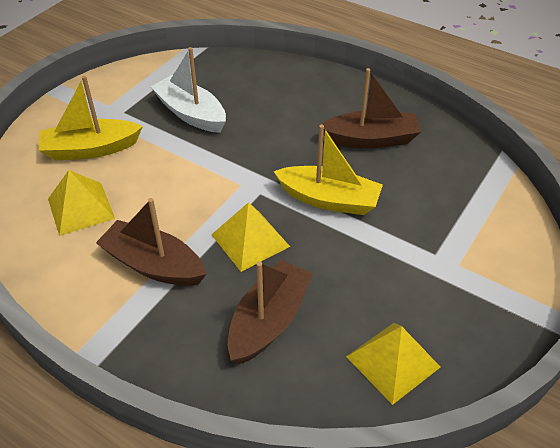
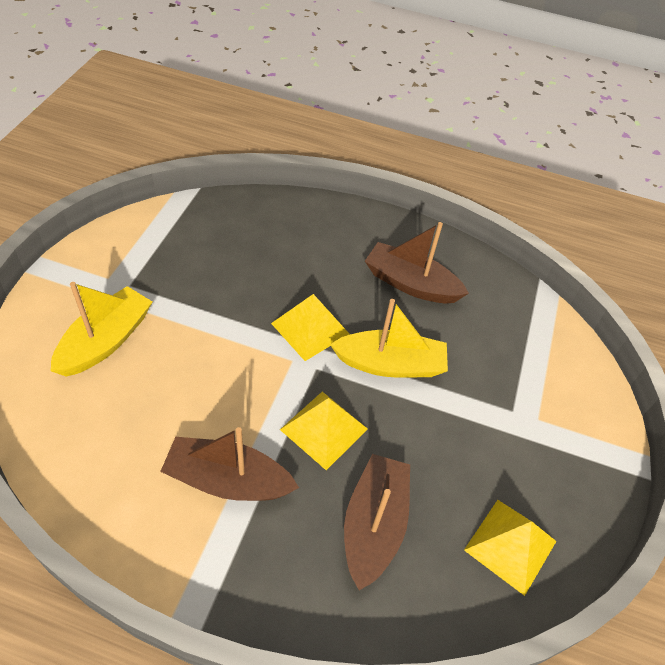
camera: 20 degrees left, 5 degrees up
yellow boat [39,76,143,161] -> yellow boat turned 150 degrees clockwise [51,282,152,377]
yellow pyramid [48,170,115,236] -> yellow pyramid moved to [271,294,350,361]
white boat [151,47,226,133] -> none
brown boat [322,68,421,149] -> brown boat turned 135 degrees counterclockwise [365,222,469,303]

